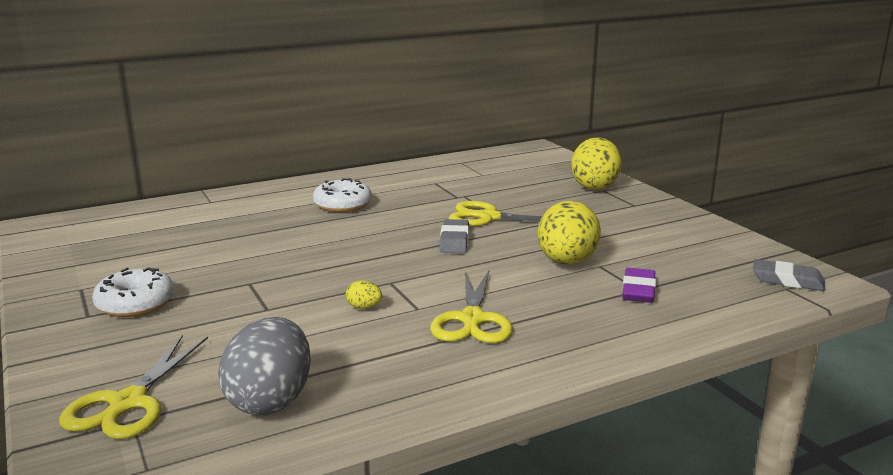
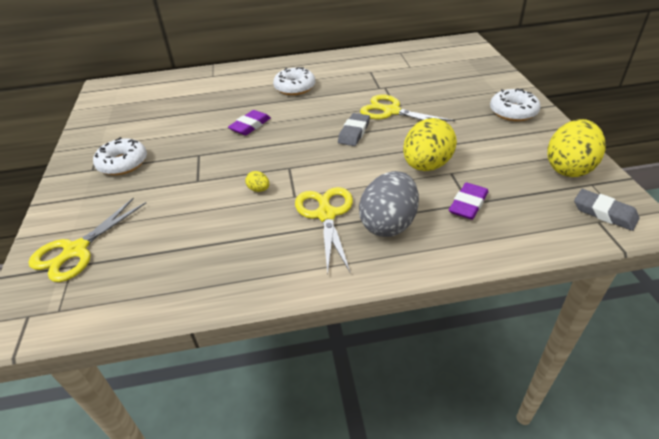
camera: 20 degrees right, 20 degrees up
grey egg [218,317,311,415] -> grey egg moved to [359,171,419,237]
yellow scissors [430,269,513,343] -> yellow scissors turned 150 degrees clockwise [295,187,353,274]
yellow egg [571,137,622,190] -> yellow egg moved to [547,119,605,177]
none -> purple eraser [228,110,271,135]
none -> white donut [490,88,541,121]

